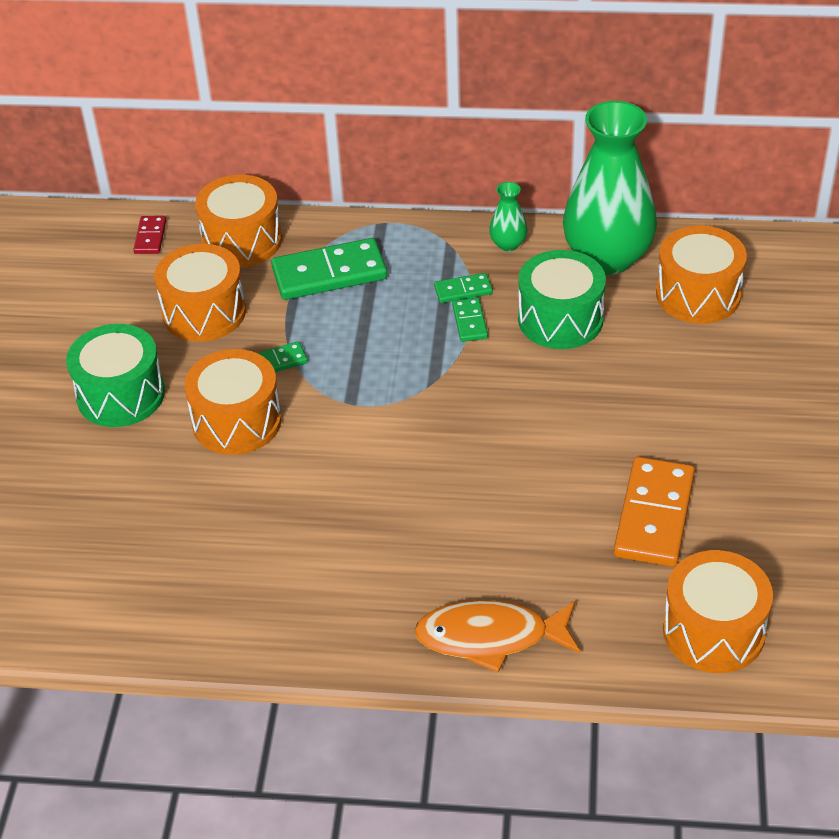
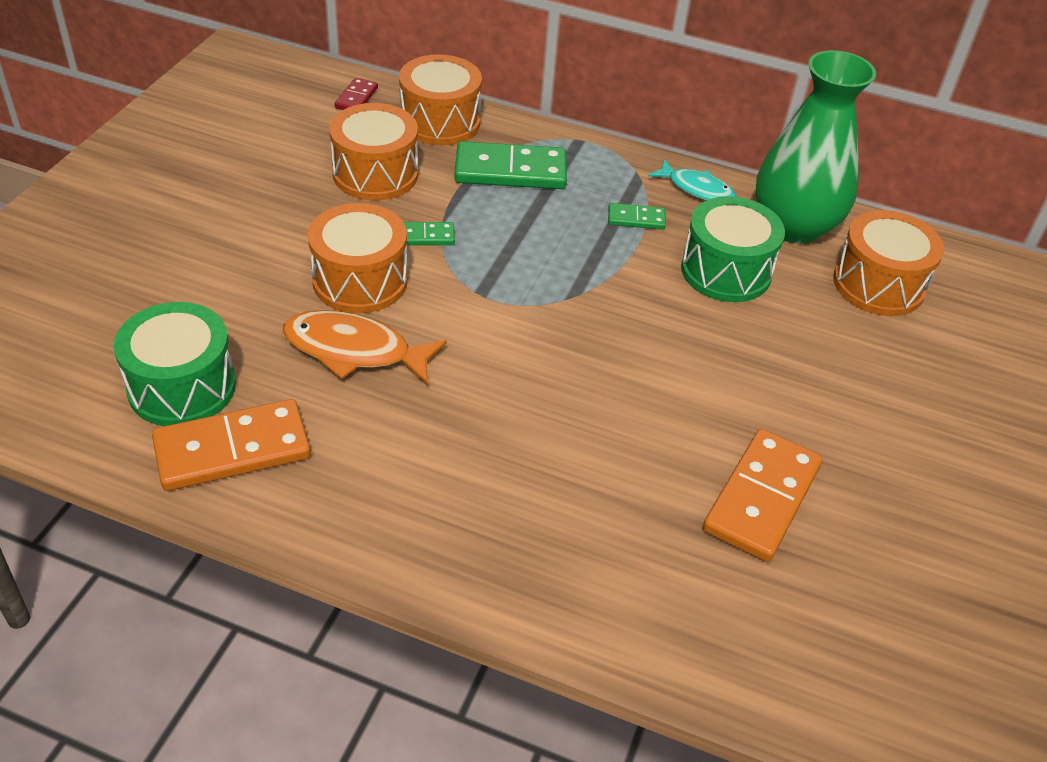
camera: 10 degrees right, 0 degrees up
green drum [66,324,165,427] -> green drum moved to [114,302,236,426]
orange fish [414,600,580,672] -> orange fish moved to [283,310,447,385]
green domino [452,298,488,342] -> none
green vase [489,182,527,251] -> turquoise fish [648,159,736,201]
orange drum [663,550,773,673] -> none
none -> orange domino [152,399,311,491]

